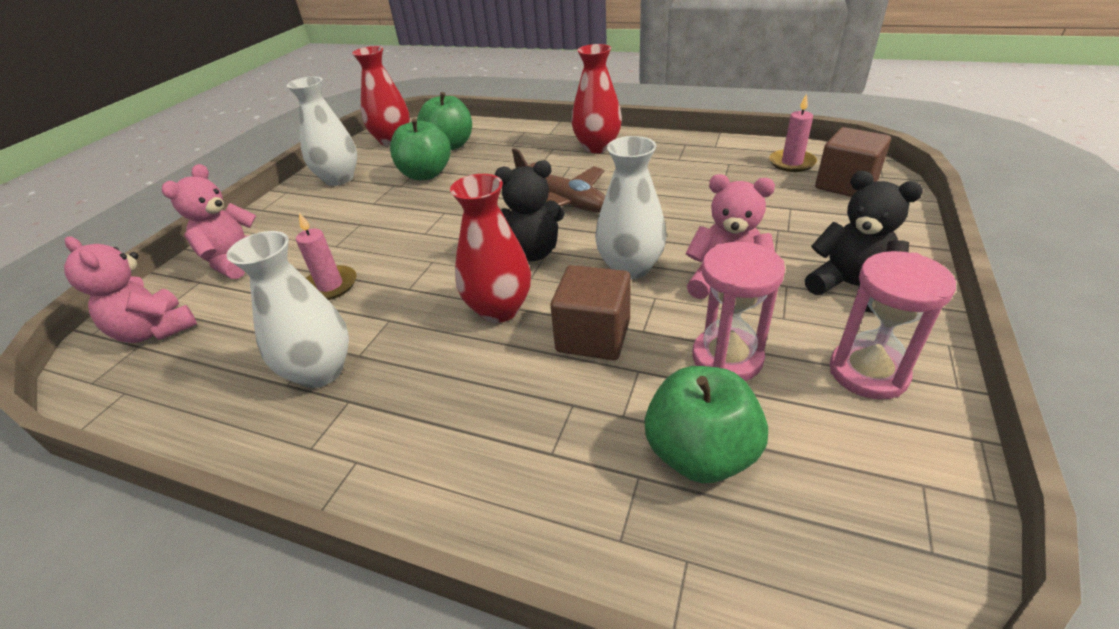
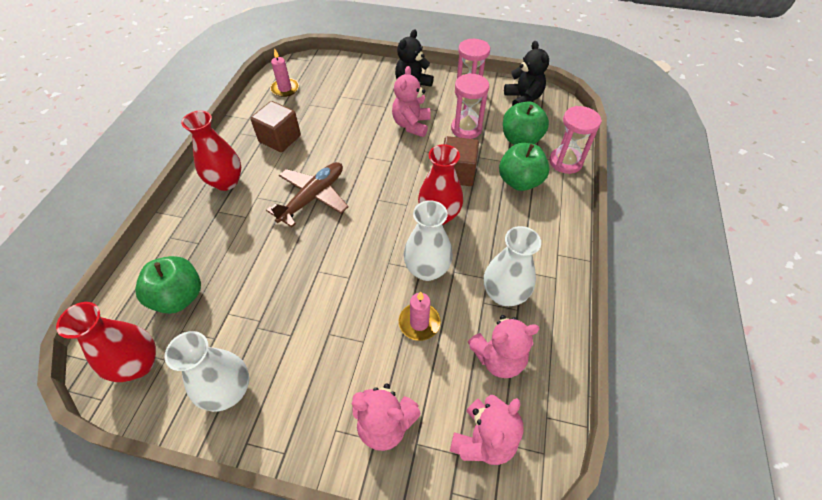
camera: 100 degrees left, 15 degrees up
green apple [390,118,451,180] -> green apple moved to [499,143,550,191]
black teddy bear [495,160,565,261] -> black teddy bear moved to [504,41,549,106]
white vase [595,136,667,280] -> white vase moved to [403,200,453,281]
brown cube [815,127,891,197] -> brown cube moved to [250,101,301,152]
none -> pink teddy bear [468,315,540,378]
none -> pink hourglass [549,106,602,174]

